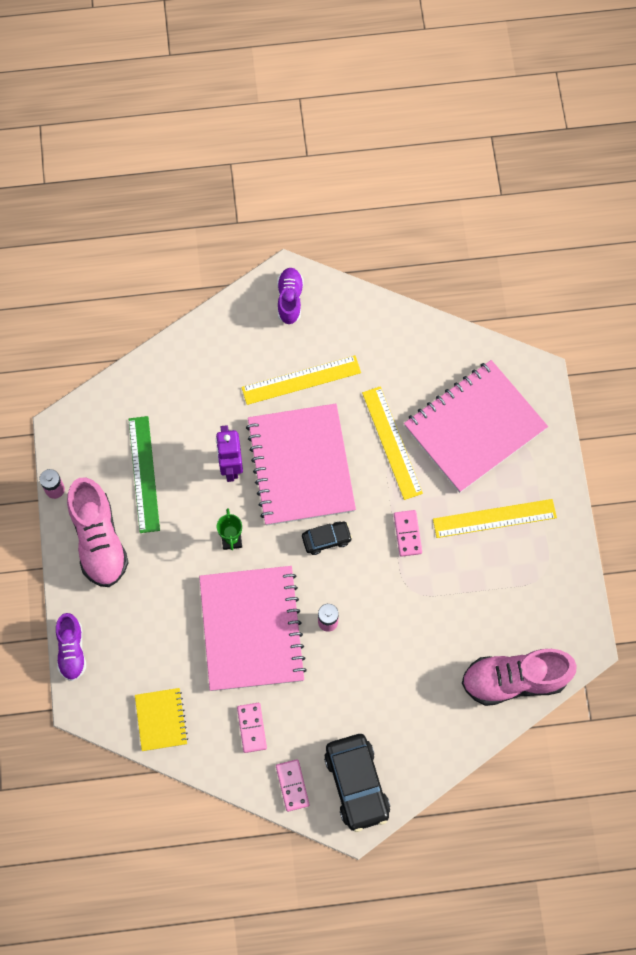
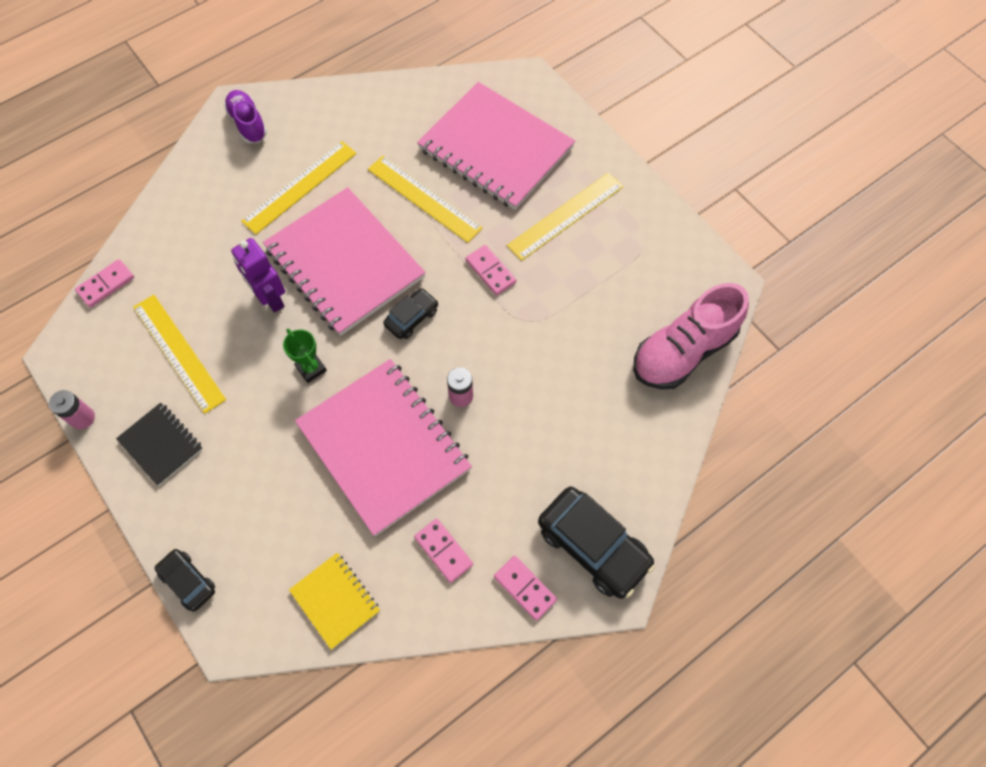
camera: 30 degrees left, 5 degrees down
purple shoe [56,613,86,681] -> black car [155,549,215,612]
pink shoe [67,477,129,587] -> black notebook [116,403,203,486]
green ruler [129,416,160,533] -> yellow ruler [133,295,226,414]
pink notebook [404,360,548,493] -> pink notebook turned 75 degrees counterclockwise [417,82,575,210]
none -> pink domino [75,259,134,308]

